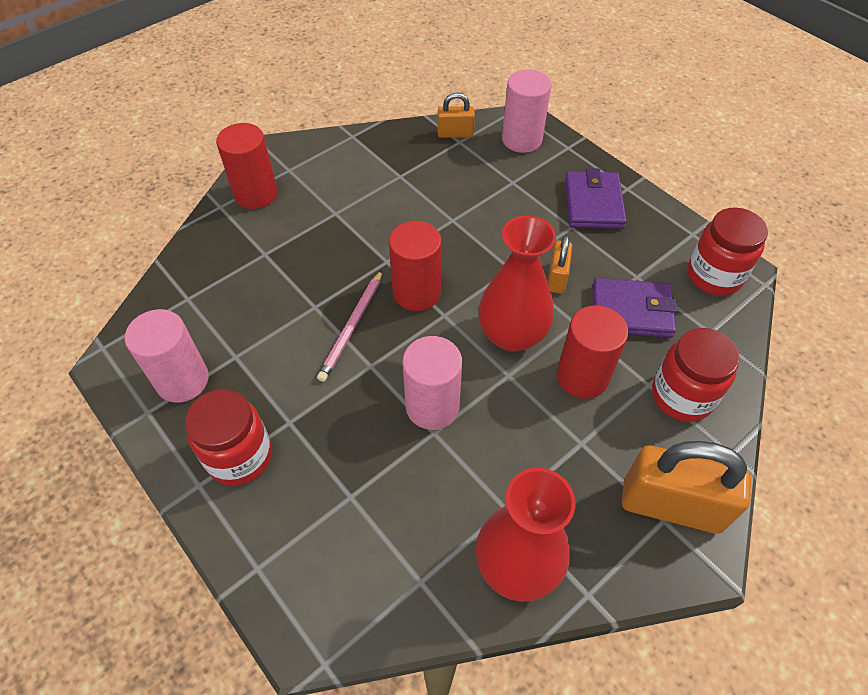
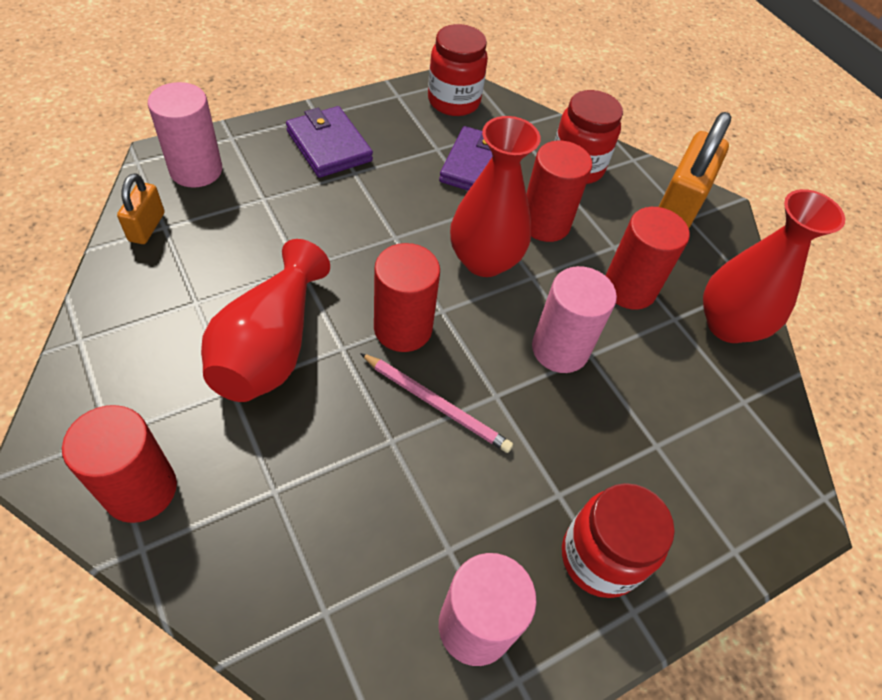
camera: 85 degrees left, 0 degrees up
orange padlock [548,235,572,294] -> none
purple wallet [565,168,627,229] -> purple wallet turned 45 degrees clockwise [286,106,373,178]
none -> red vase [201,239,330,402]
none -> red cylinder [605,207,690,310]

